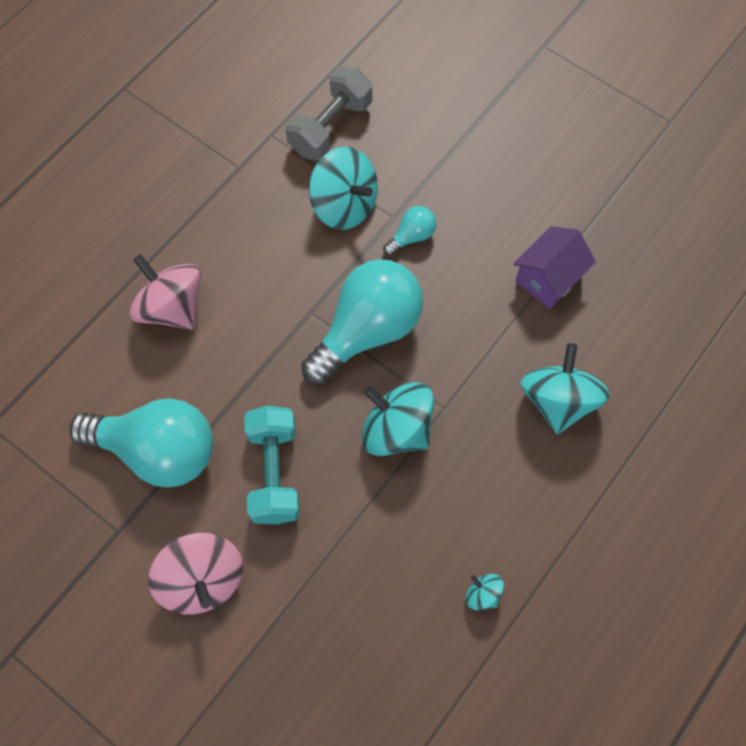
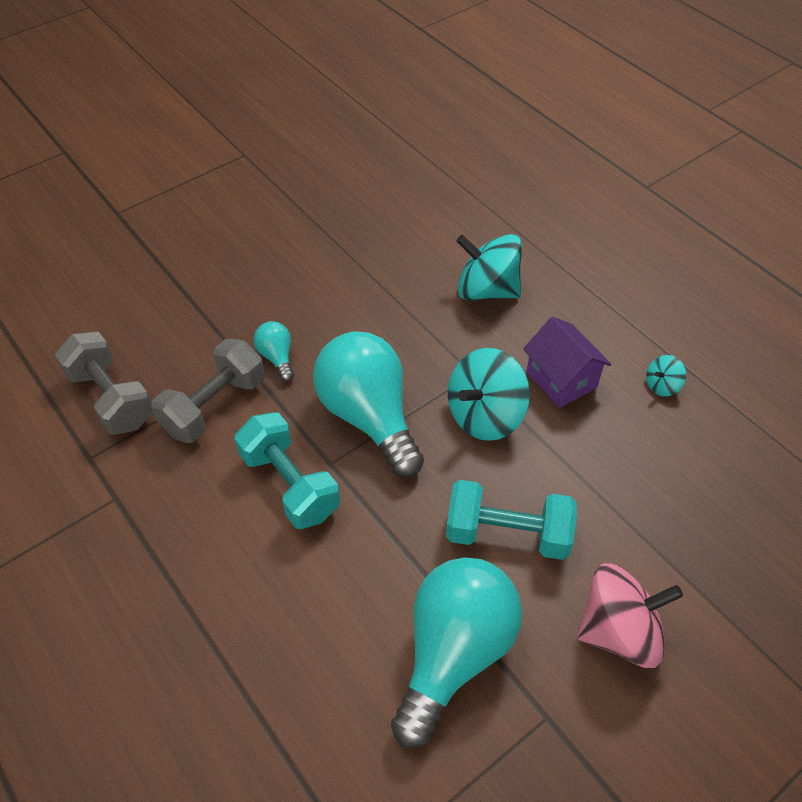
camera: 75 degrees left, 15 degrees down
pink spinning top [129,254,201,330] -> none
turquoise spinning top [309,147,378,230] -> grey dumbbell [151,339,265,443]
purple house [513,226,596,309] -> purple house moved to [523,316,611,408]
none -> turquoise dumbbell [234,412,340,529]

